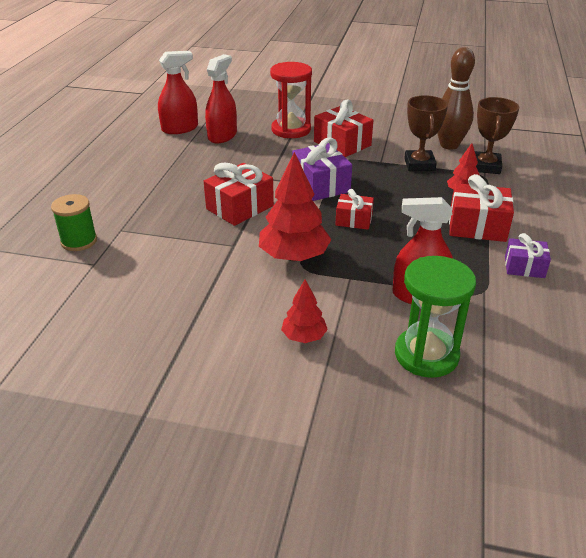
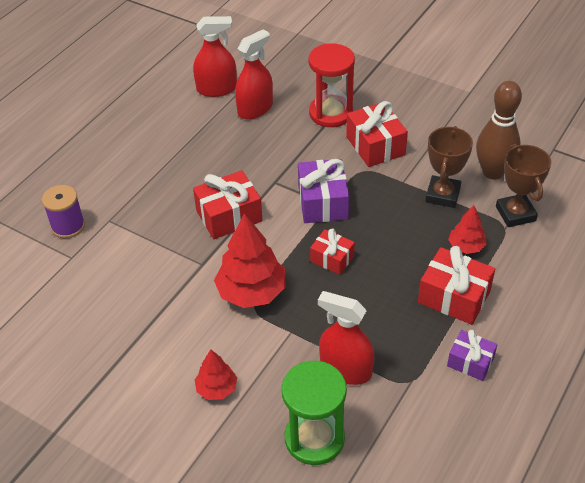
camera: 20 degrees right, 10 degrees up
green spool [51,194,97,251] -> purple spool [42,185,85,238]
brown trophy [475,97,519,174] -> brown trophy turned 45 degrees counterclockwise [496,144,551,227]

